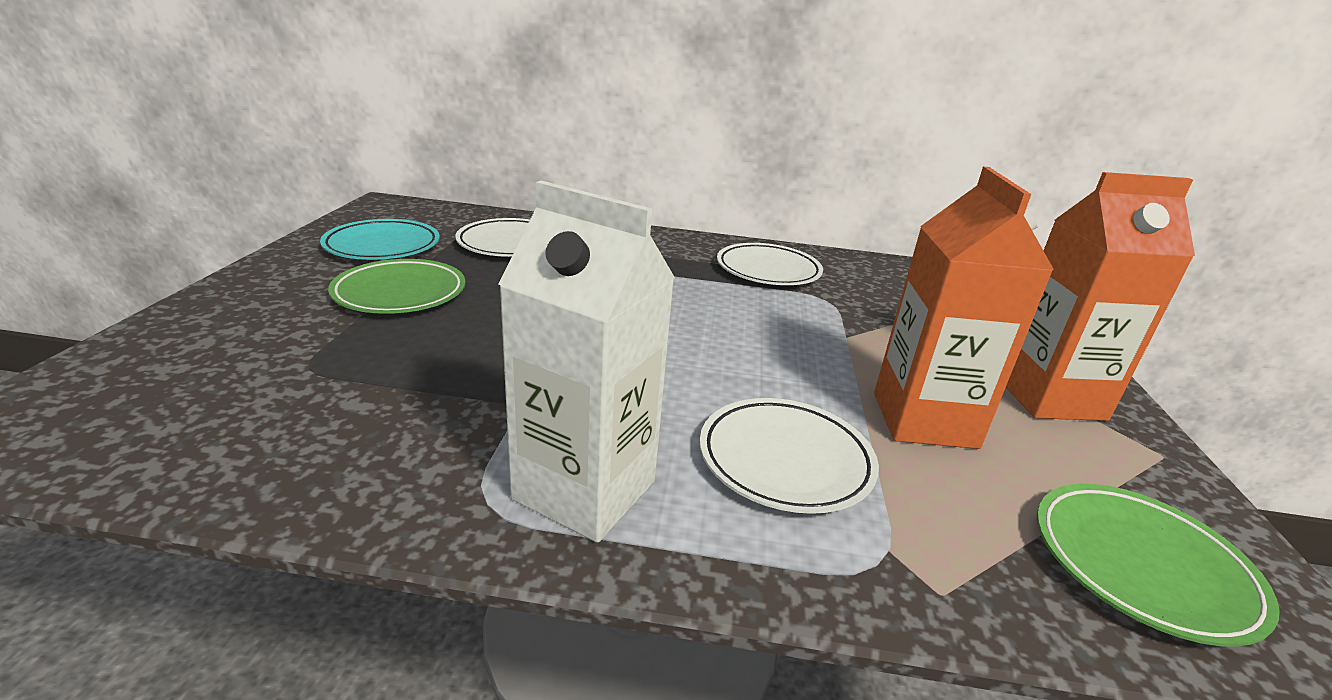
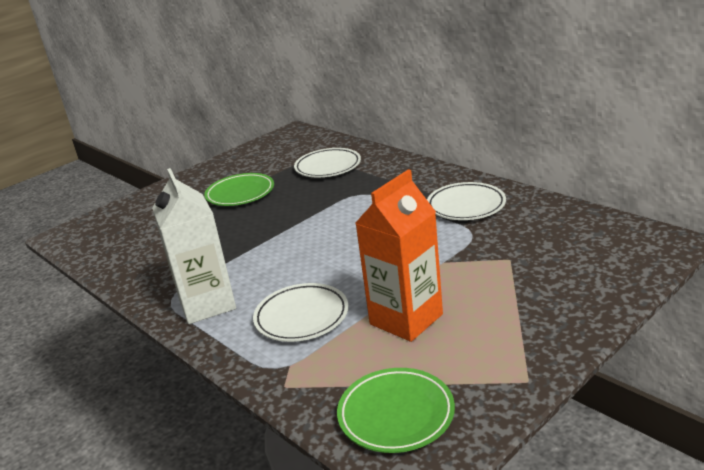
camera: 45 degrees right, 0 degrees up
turquoise plate [320,219,440,260] -> none
orange carton [1006,172,1195,421] -> none

